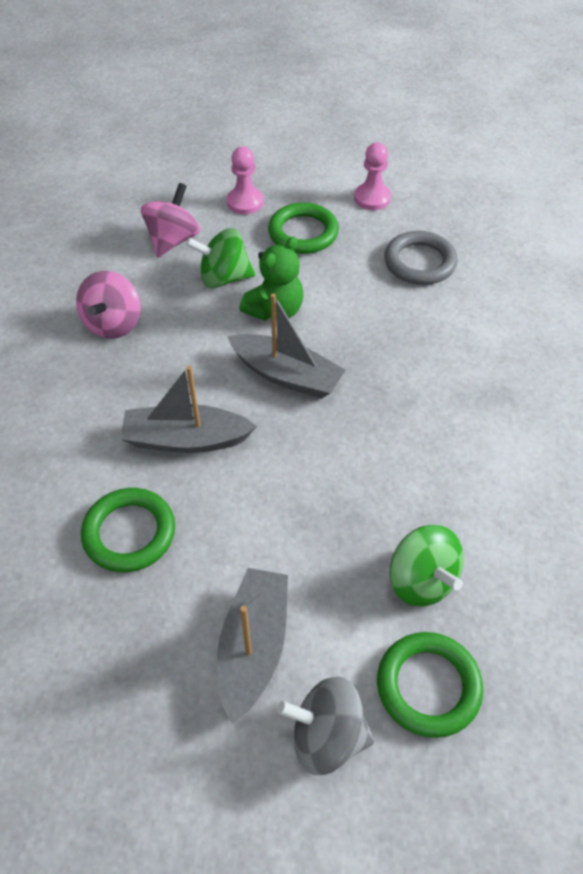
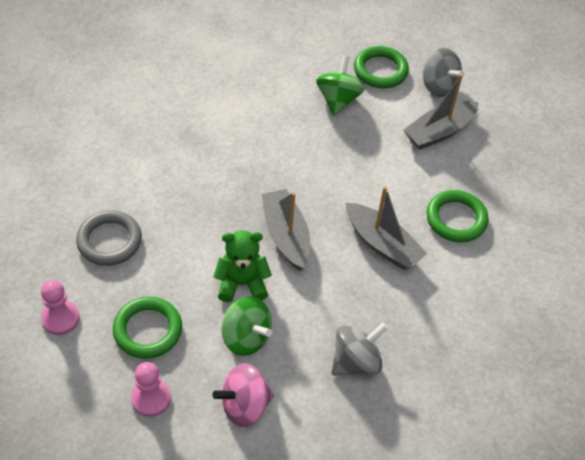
camera: 140 degrees left, 0 degrees up
pink spinning top [76,271,141,339] -> grey spinning top [331,323,388,376]

